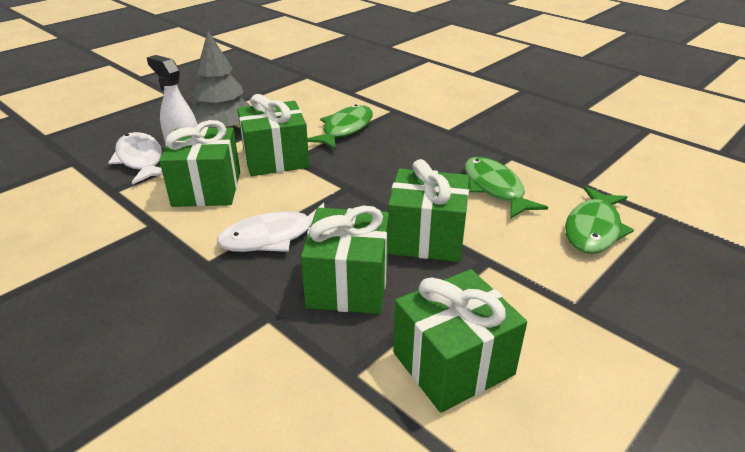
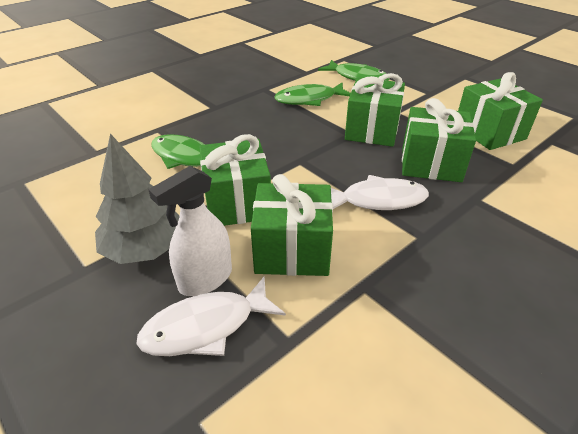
camera: 85 degrees left, 5 degrees up
white fish [217,203,324,252] -> white fish turned 75 degrees counterclockwise [331,175,429,210]

